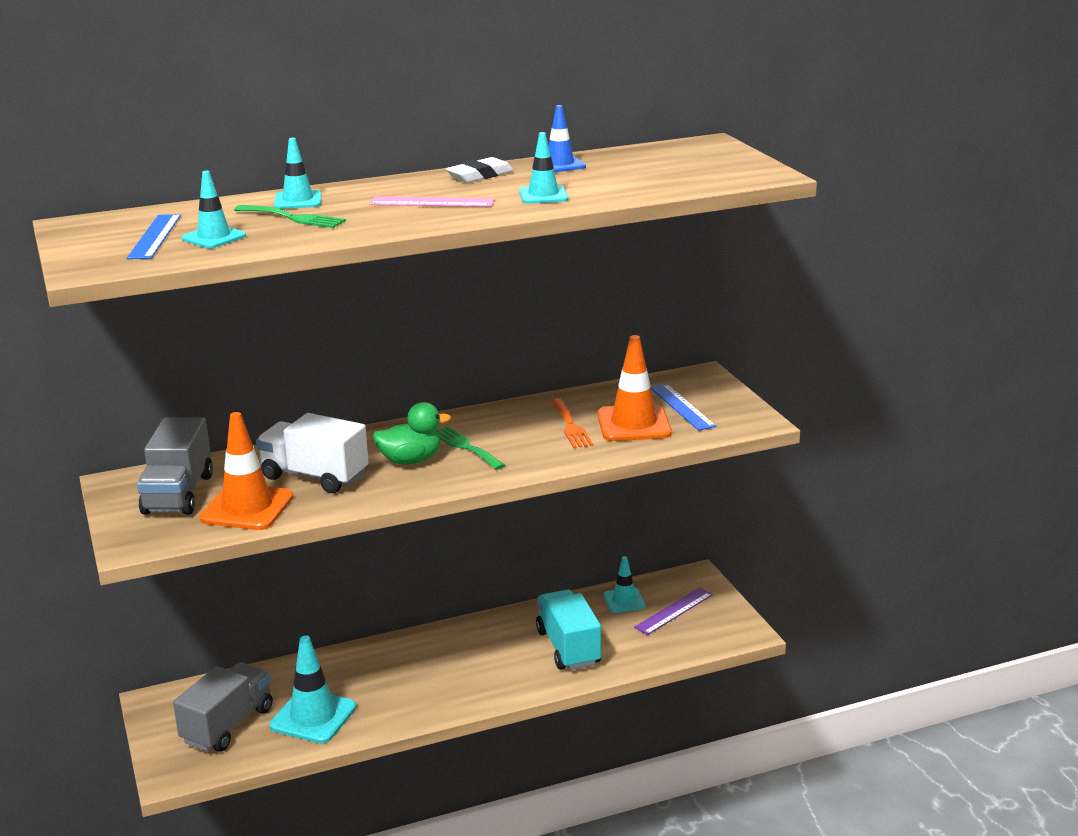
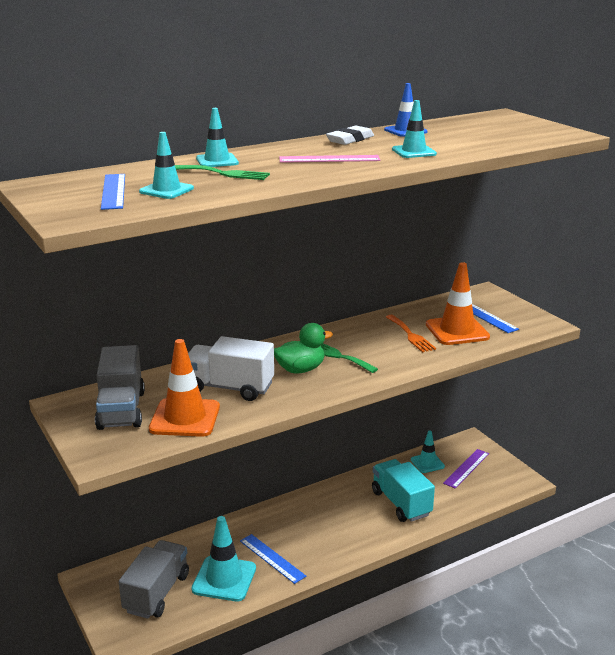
camera: 10 degrees left, 0 degrees up
none -> blue ruler [240,534,306,584]

